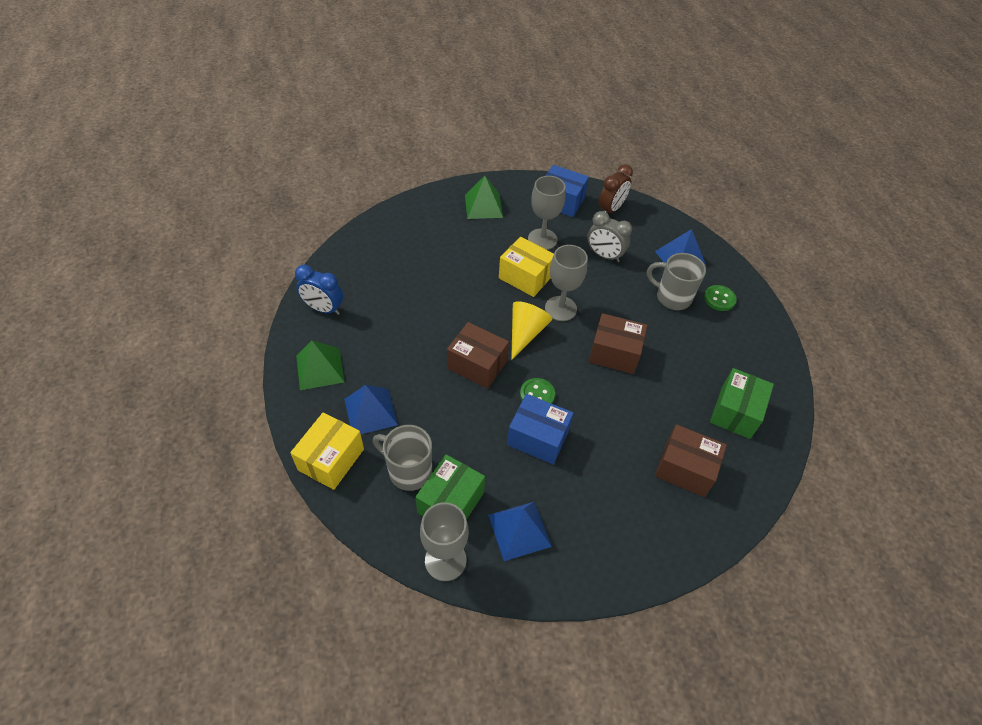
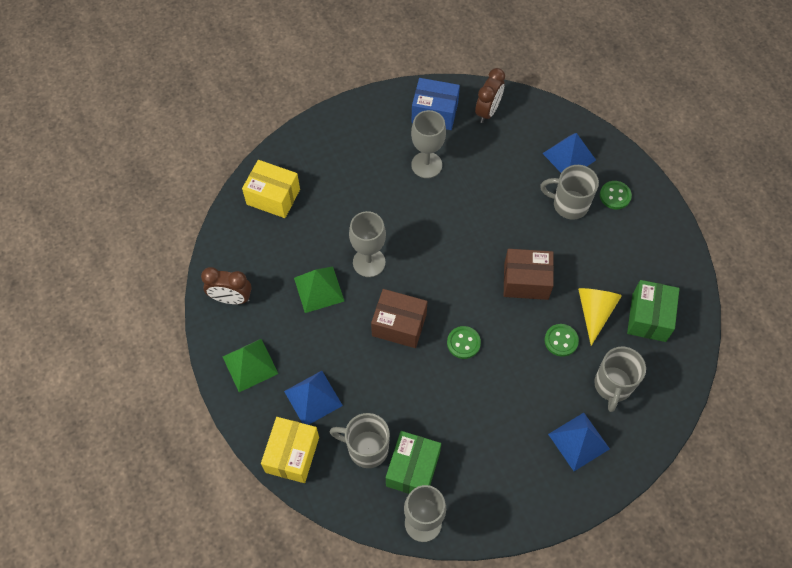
camera: 10 degrees left, 10 degrees up
blue clock [295,265,343,315] -> brown clock [201,267,252,304]
green pyramid [465,176,503,219] -> green pyramid moved to [294,266,344,313]
blue pyramid [488,502,552,561] -> blue pyramid moved to [548,413,610,471]
yellow box [499,237,554,297] -> yellow box moved to [242,160,300,218]
blue box [507,394,574,464] -> none
yellow cone [511,301,552,360] -> yellow cone moved to [578,288,622,346]
grey goblet [545,245,588,321] -> grey goblet moved to [349,211,386,277]
grey clock [587,211,632,262] -> none
brown box [655,424,727,497] -> grey mug [594,347,646,412]
none -> green button [544,324,579,357]

